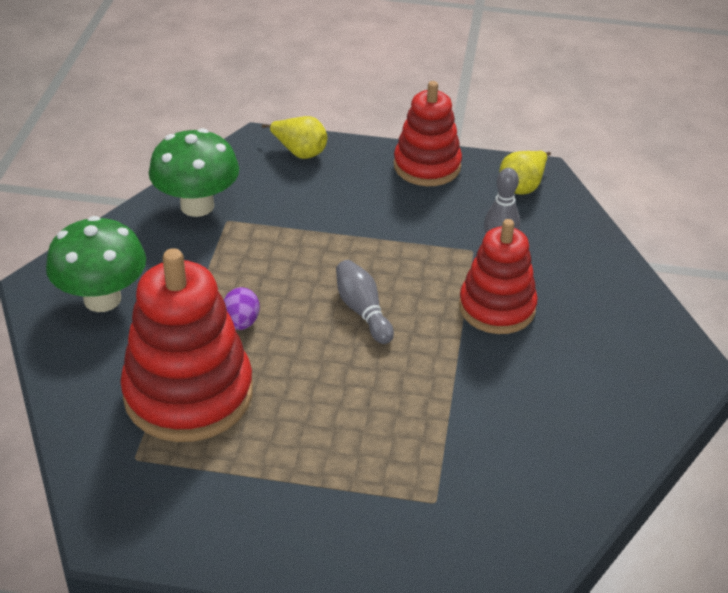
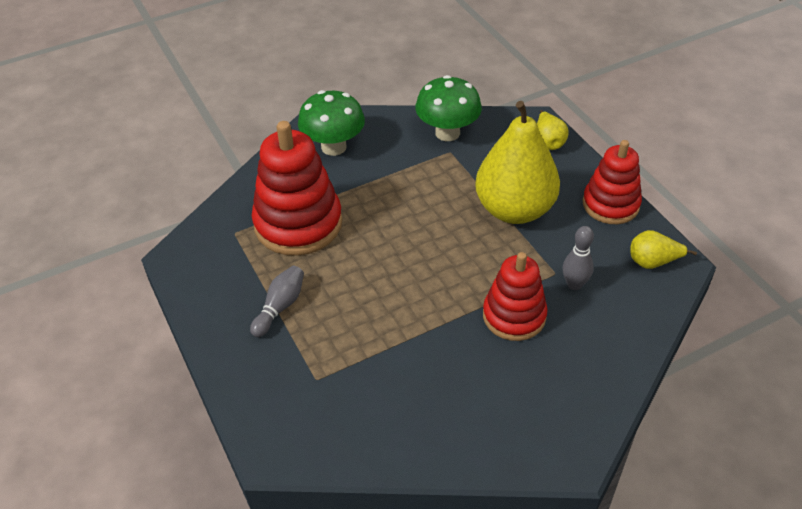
camera: 55 degrees right, 5 degrees up
purple egg [224,287,260,330] -> none
grey bowling pin [336,260,394,344] -> grey bowling pin moved to [250,266,304,337]
none -> yellow pear [475,101,560,224]

